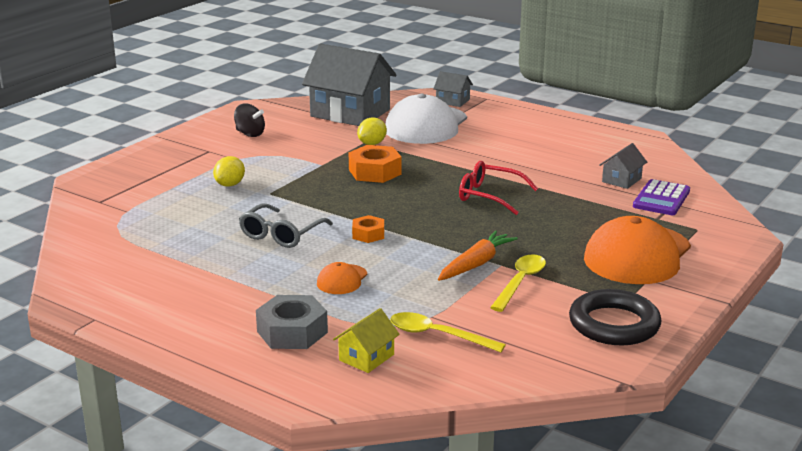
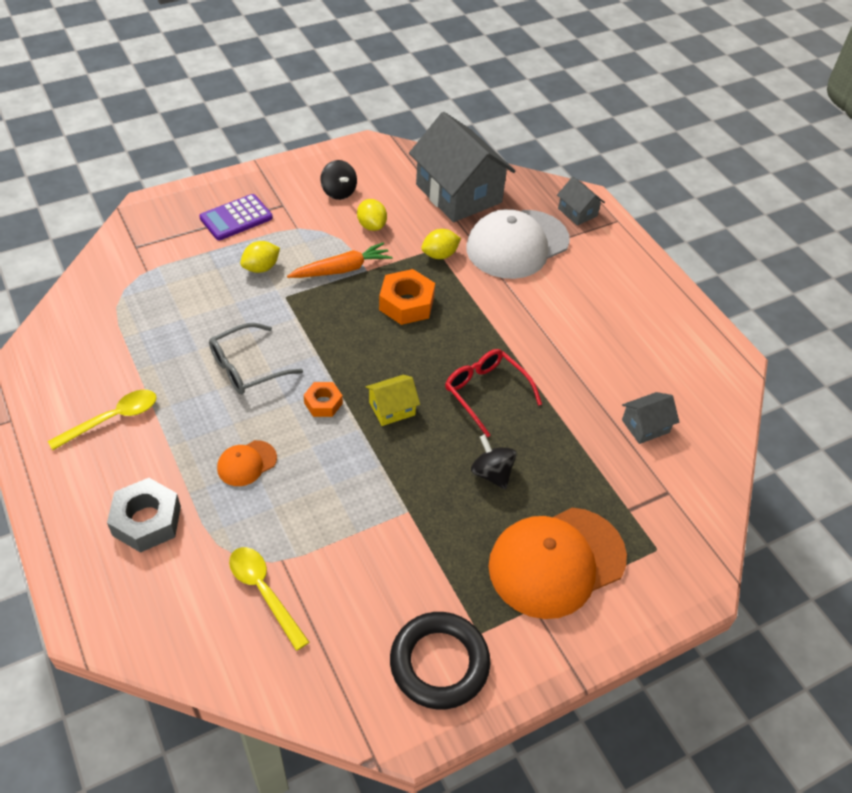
camera: 25 degrees right, 25 degrees up
yellow house [333,308,400,373] -> yellow house moved to [366,375,420,426]
orange carrot [438,231,518,281] -> orange carrot moved to [287,242,393,278]
yellow spoon [490,254,546,312] -> yellow spoon moved to [48,390,157,450]
purple calculator [633,179,690,215] -> purple calculator moved to [199,194,273,240]
none -> yellow lemon [357,199,387,231]
none -> black spinning top [471,434,517,489]

